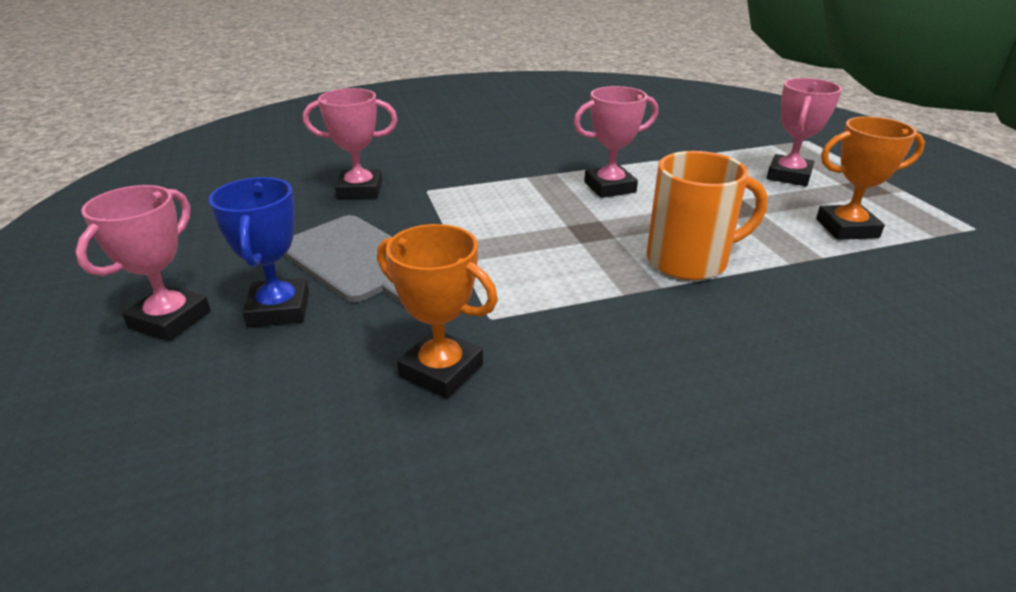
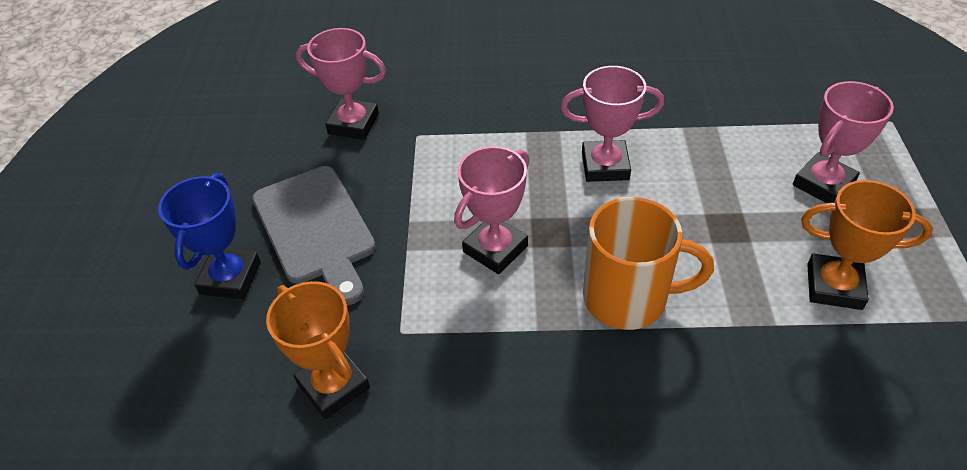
camera: 20 degrees right, 15 degrees up
pink trophy [75,185,211,341] -> pink trophy moved to [454,146,529,274]

